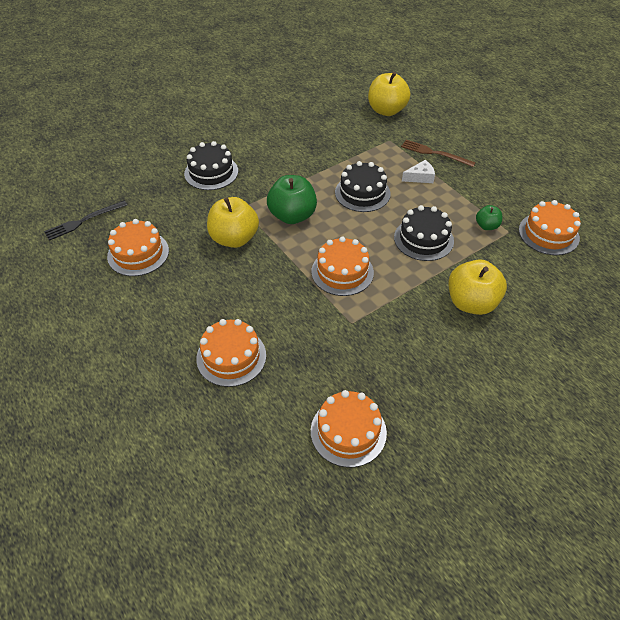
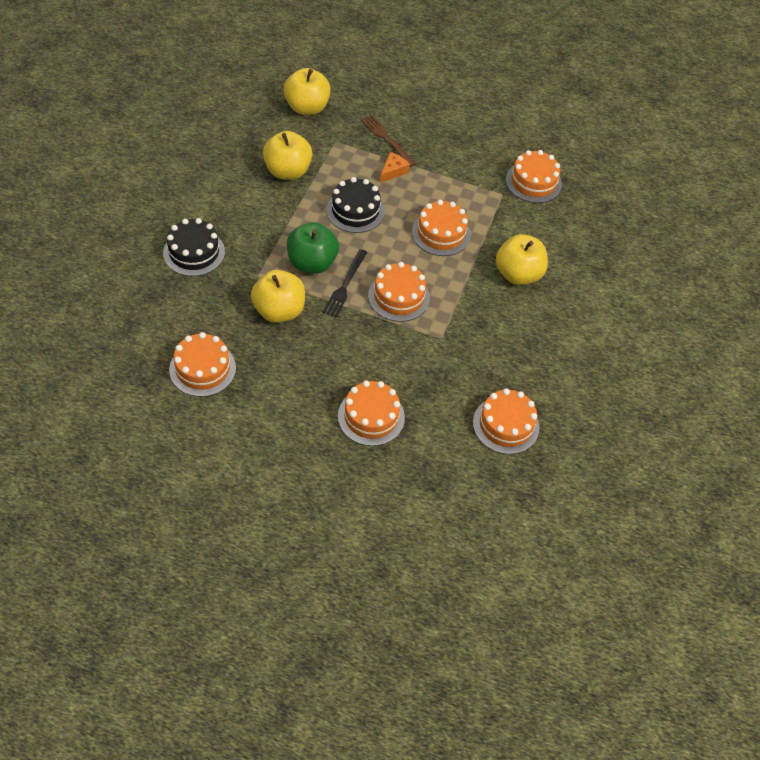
camera: 40 degrees left, 5 degrees up
black fork [44,201,127,241] -> black fork moved to [323,249,367,318]
black cake [394,205,454,261] -> orange cake [412,200,471,256]
brown fork [401,140,476,167] -> brown fork turned 60 degrees clockwise [361,115,417,167]
white cheese [402,160,435,183] -> orange cheese [380,152,410,183]
green apple [476,205,502,230] -> none
none -> yellow apple [263,131,313,180]

